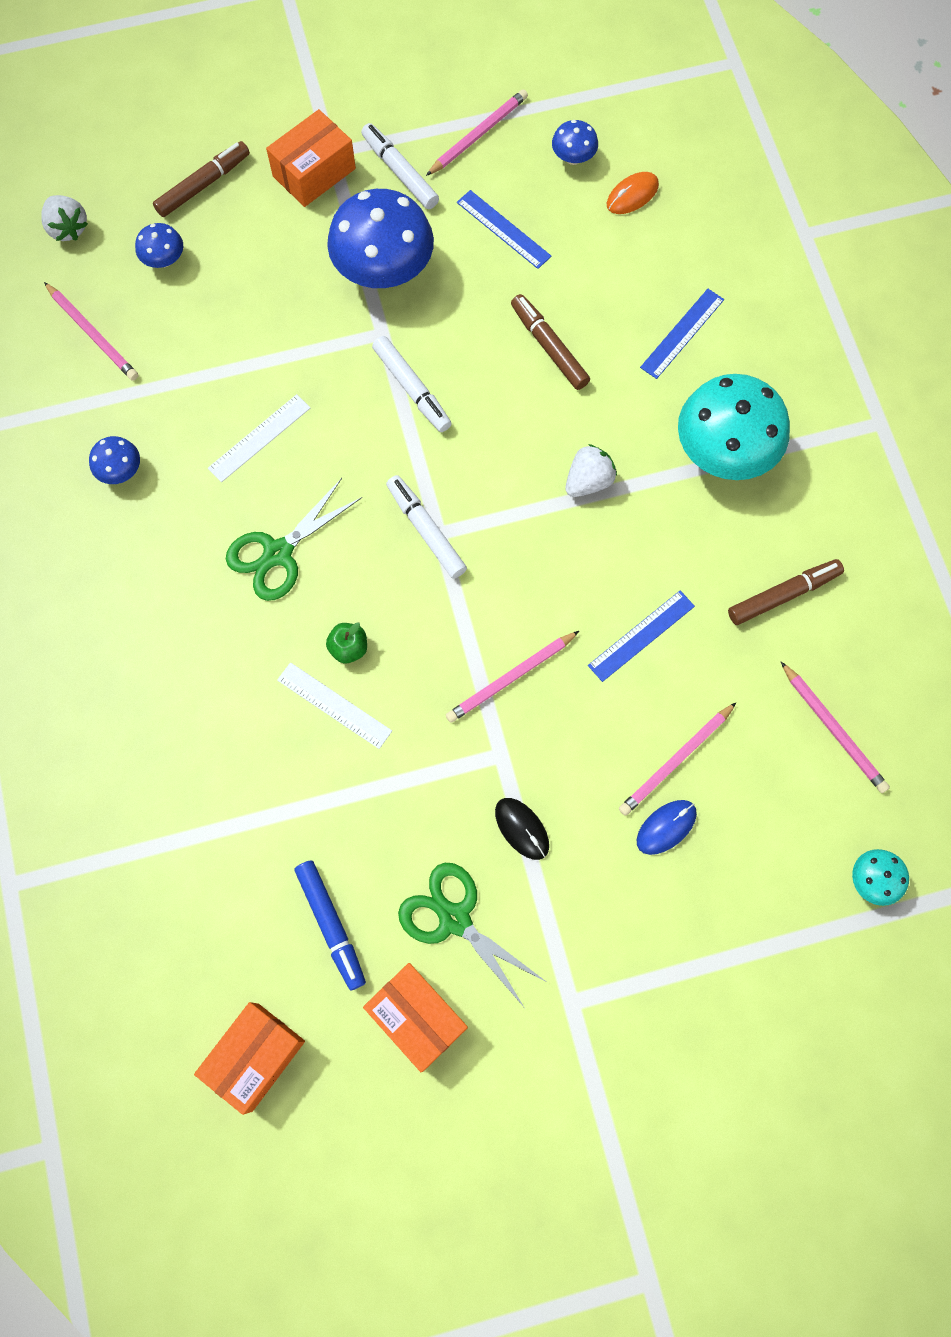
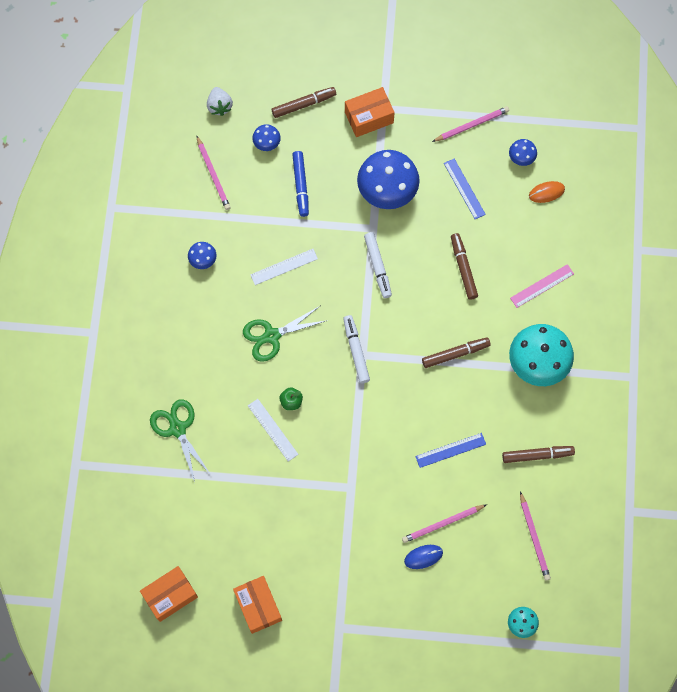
camera: 20 degrees right, 0 degrees up
blue marker [295,860,366,990] -> blue marker moved to [292,151,309,217]
white marker [361,123,439,209] -> none
green scissors [398,863,548,1007] -> green scissors moved to [150,399,211,482]
pink pencil [446,631,579,723] -> none
black mouse [495,798,549,860] -> none
white strawberry [566,444,617,497] -> brown marker [422,337,491,368]
blue ruler [640,289,724,379] -> pink ruler [510,264,574,308]

